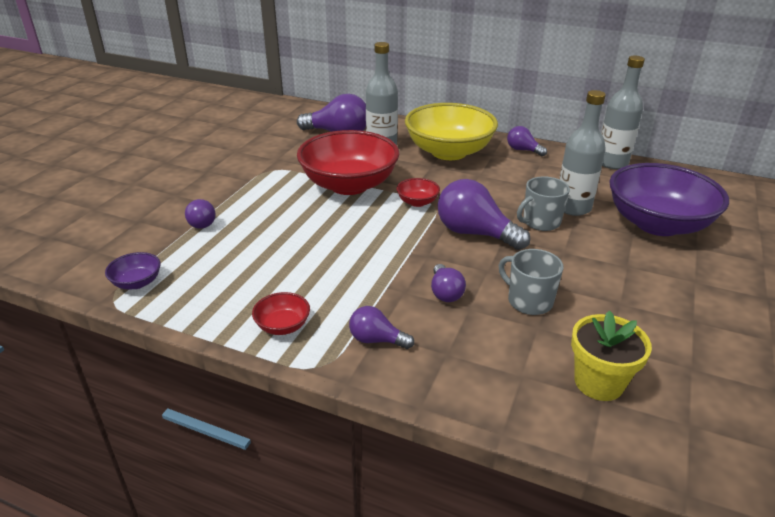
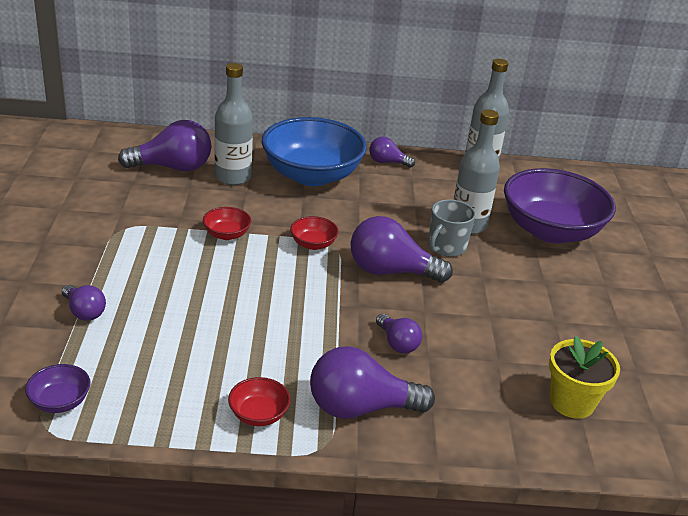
camera: 25 degrees left, 0 degrees up
red bowl [297,130,400,195] -> red bowl [203,207,251,240], size x0.42
purple light bulb [349,306,414,349] -> purple light bulb [310,346,435,419], size x1.84
yellow bowl [405,103,498,160] -> blue bowl [261,117,367,186]
grey mug [499,249,563,315] -> none

